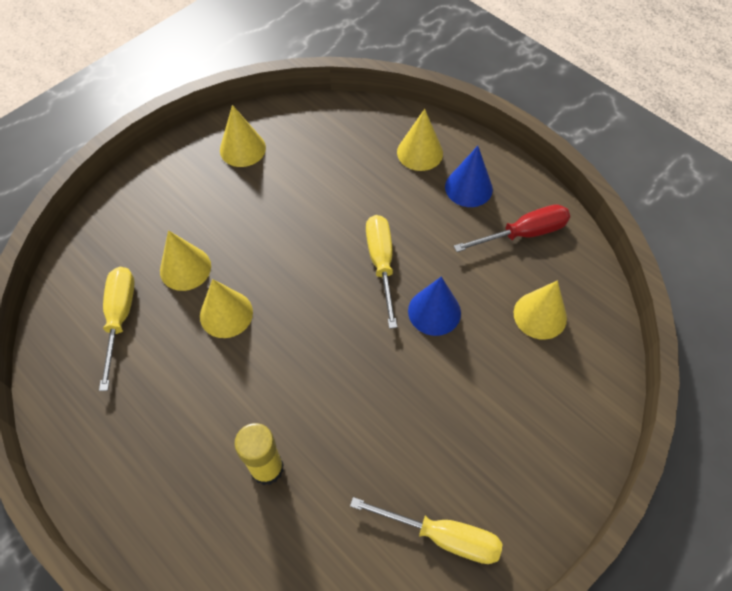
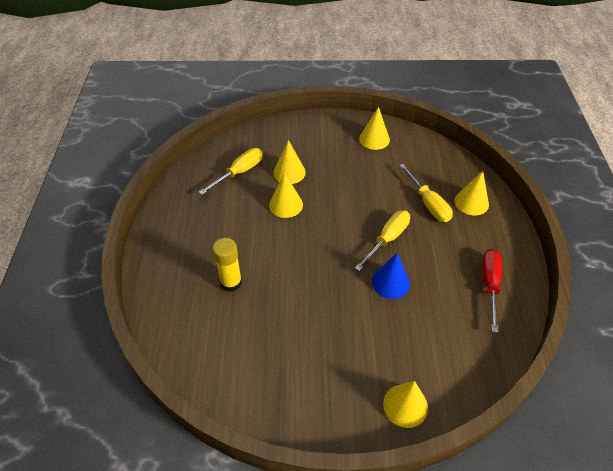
camera: 45 degrees right, 10 degrees down
yellow screwdriver [350,497,503,564] -> yellow screwdriver moved to [399,164,453,222]
blue cone [445,146,493,207] -> none
red screwdriver [454,204,570,252] -> red screwdriver turned 105 degrees counterclockwise [482,249,502,333]
yellow cone [514,280,567,340] -> yellow cone moved to [383,381,428,428]

